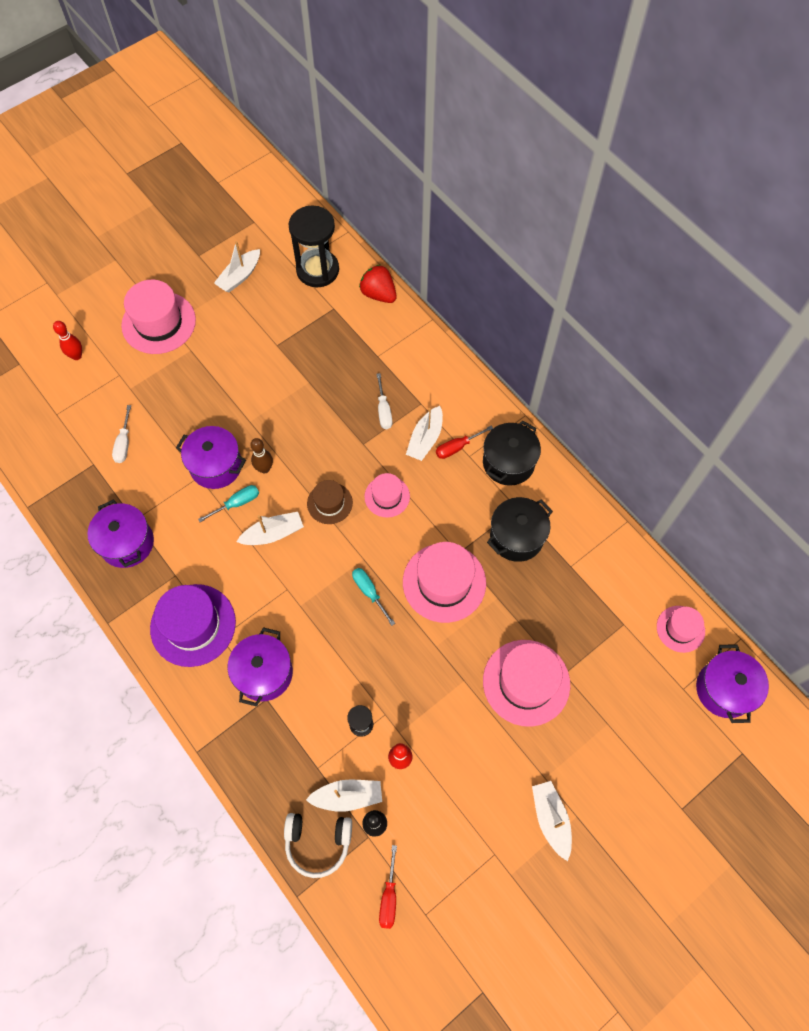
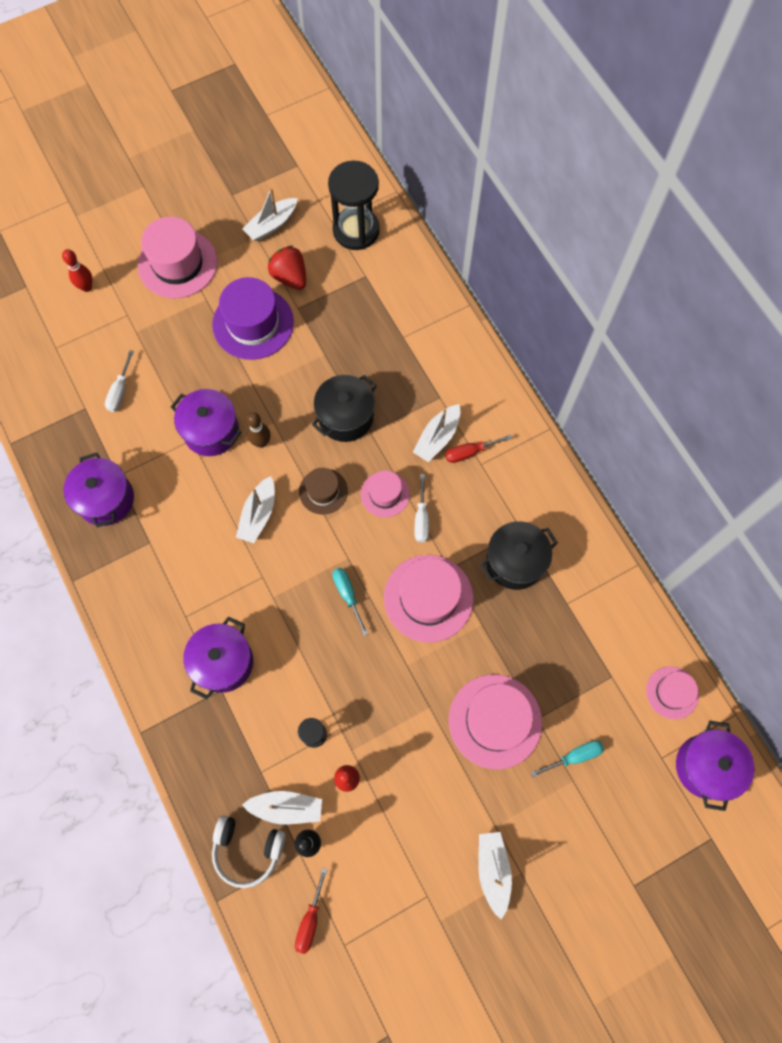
camera: 10 degrees right, 5 degrees up
purple hat [150,584,236,667] -> purple hat moved to [212,277,294,360]
turquoise screwdriver [198,485,259,522] -> turquoise screwdriver moved to [531,740,604,777]
white boat [237,512,304,545] -> white boat turned 120 degrees clockwise [236,476,275,543]
red strawberry [359,264,397,303] -> red strawberry moved to [268,246,306,290]
white screwdriver [376,373,392,429] -> white screwdriver moved to [415,474,429,543]
black pot [483,420,541,486] -> black pot moved to [312,375,377,442]

